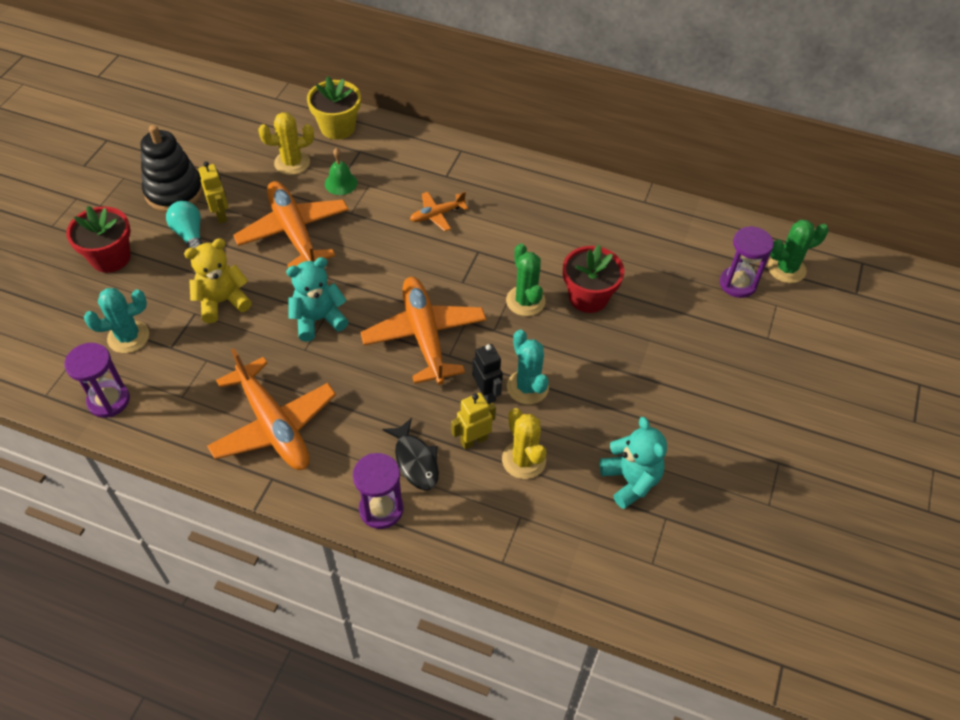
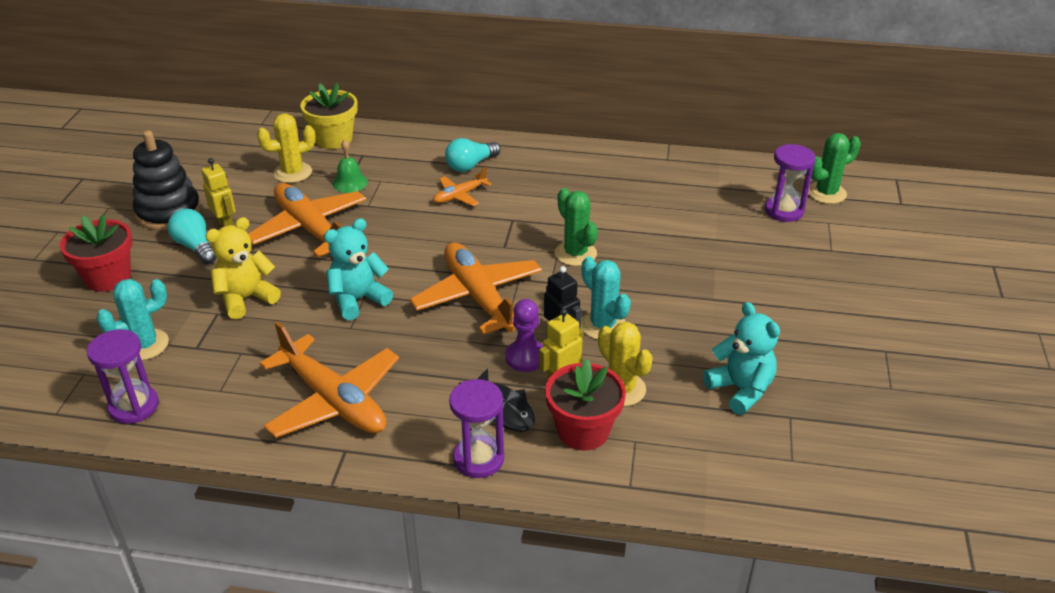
camera: 10 degrees left, 15 degrees down
red flower pot [563,245,624,313] -> red flower pot moved to [545,359,626,451]
none -> turquoise light bulb [445,138,500,172]
none -> purple pawn [505,299,543,372]

